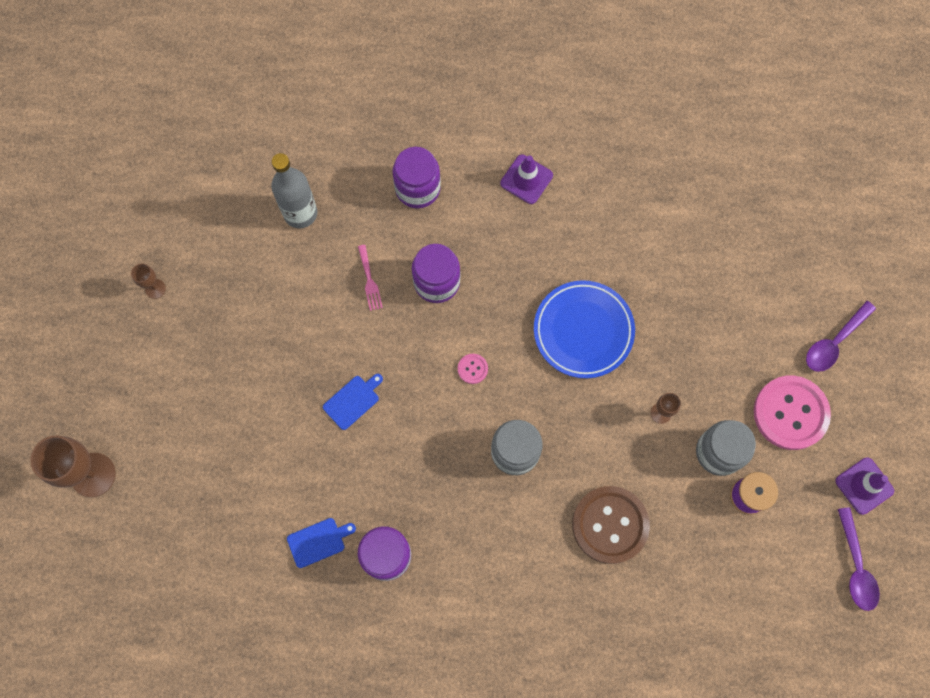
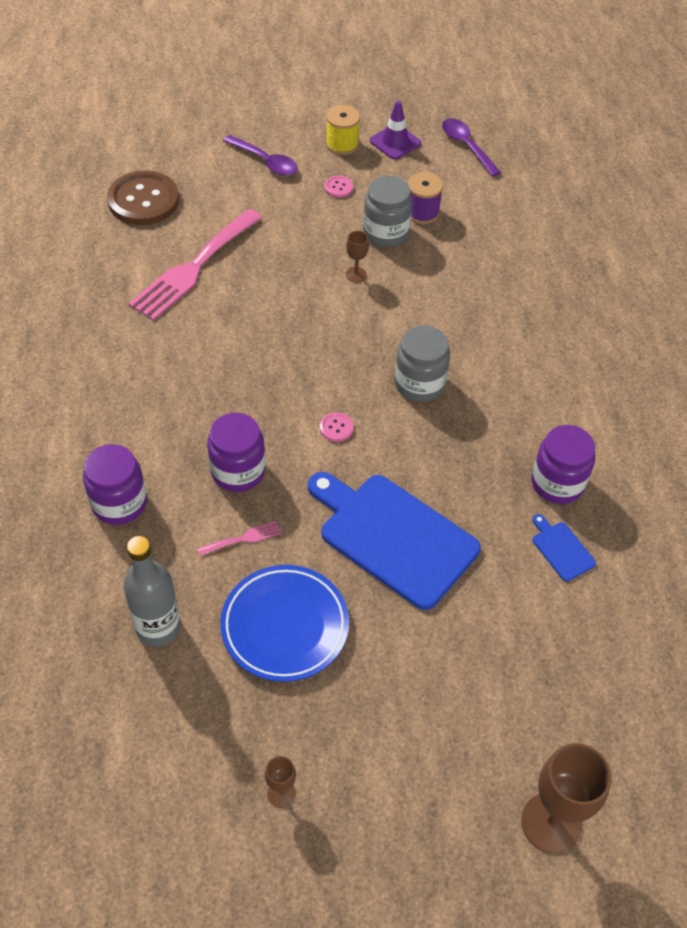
camera: 100 degrees left, 20 degrees down
blue cutting board [323,374,383,430] -> blue cutting board [308,472,481,610], size x2.39
purple traffic cone [500,154,553,204] -> none
blue plate [534,280,635,378] -> blue plate moved to [220,565,349,682]
brown button [572,486,650,564] -> brown button moved to [107,170,179,225]
pink button [754,376,831,450] -> pink button [324,176,353,198], size x0.41
purple spoon [838,507,880,611] -> purple spoon turned 105 degrees counterclockwise [442,118,501,177]
none -> pink fork [128,209,262,321]
none -> yellow spool [326,105,360,155]

